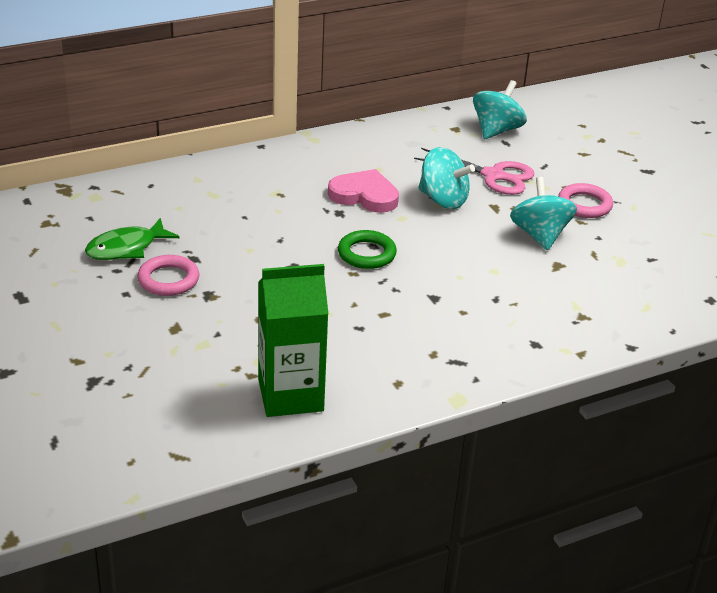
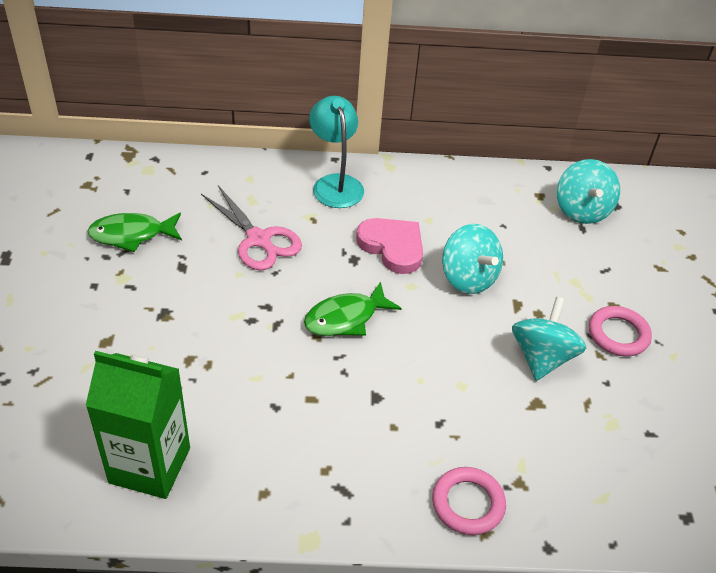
camera: 25 degrees right, 10 degrees up
pink ring [137,255,199,296] -> pink ring moved to [432,467,506,535]
green ring [338,230,397,269] -> green fish [304,282,402,336]
pink scissors [414,148,535,195] -> pink scissors moved to [201,185,302,271]
turquoise spinning top [473,80,527,139] -> turquoise spinning top turned 120 degrees clockwise [557,159,620,224]
none -> turquoise lamp [309,96,364,208]

